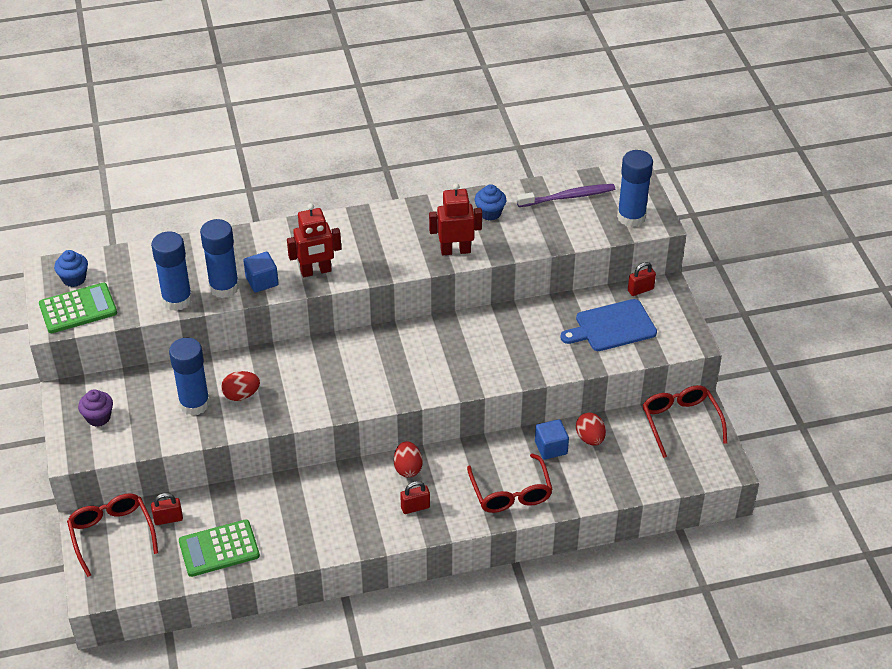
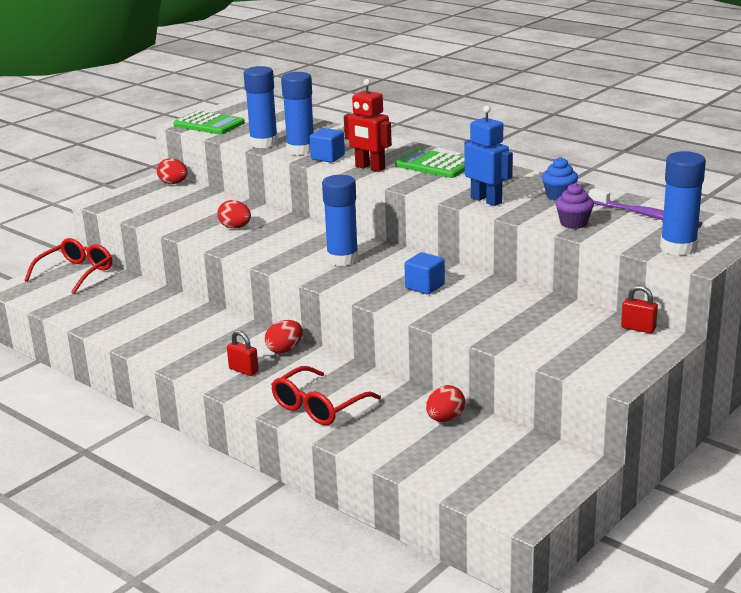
camera: 55 degrees right, 20 degrees down
blue cupcake [54,250,88,287] -> none
purple cupcake [78,389,113,427] -> purple cupcake moved to [555,183,594,229]
red padlock [151,493,183,525] -> none
blue glue stick [169,338,210,416] -> blue glue stick moved to [322,175,359,266]
green calculator [179,520,260,577] -> green calculator moved to [395,148,465,178]
red robot [429,183,482,255] -> blue robot [464,106,513,206]
blue cube [535,419,569,460] -> blue cube moved to [404,252,445,294]
blue cutting board [560,299,657,351] -> none
red glasses [643,385,727,458] -> none
none -> red egg [157,158,188,184]

